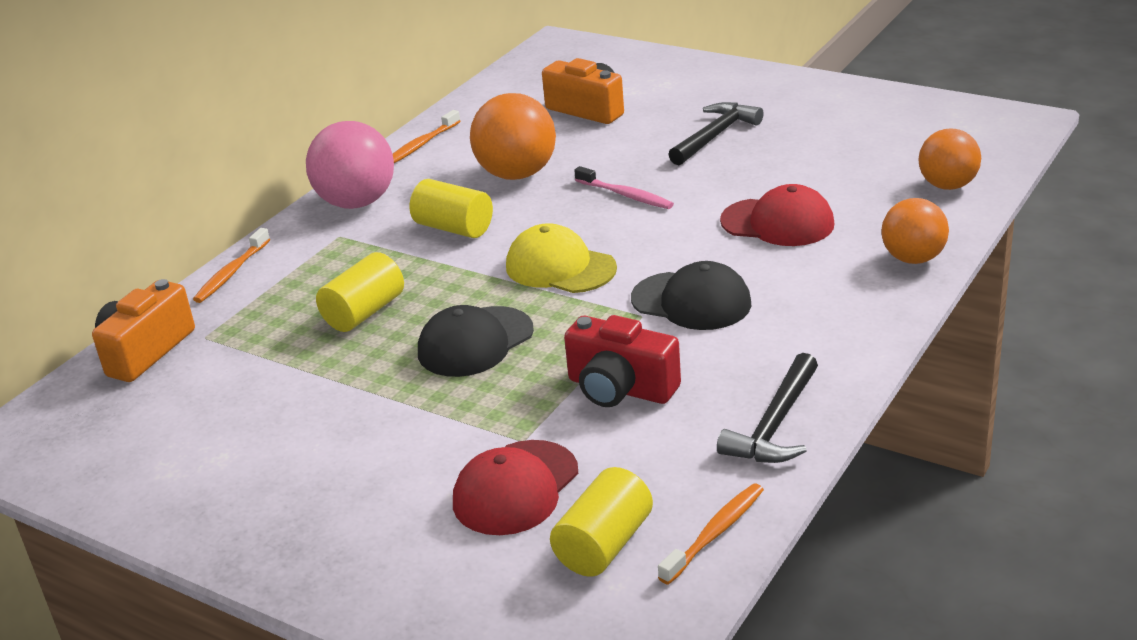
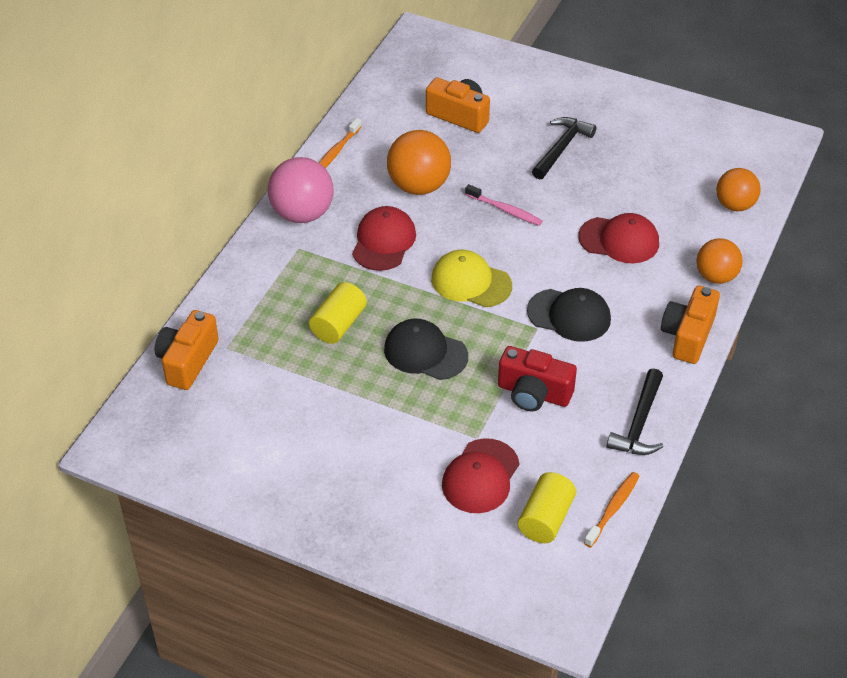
camera: 10 degrees left, 15 degrees up
orange toothbrush [193,228,270,303] -> none
yellow cylinder [410,179,493,238] -> red cap [352,206,416,271]
black cap [418,305,534,377] -> black cap turned 75 degrees clockwise [384,318,468,380]
none -> orange camera [661,286,720,364]

